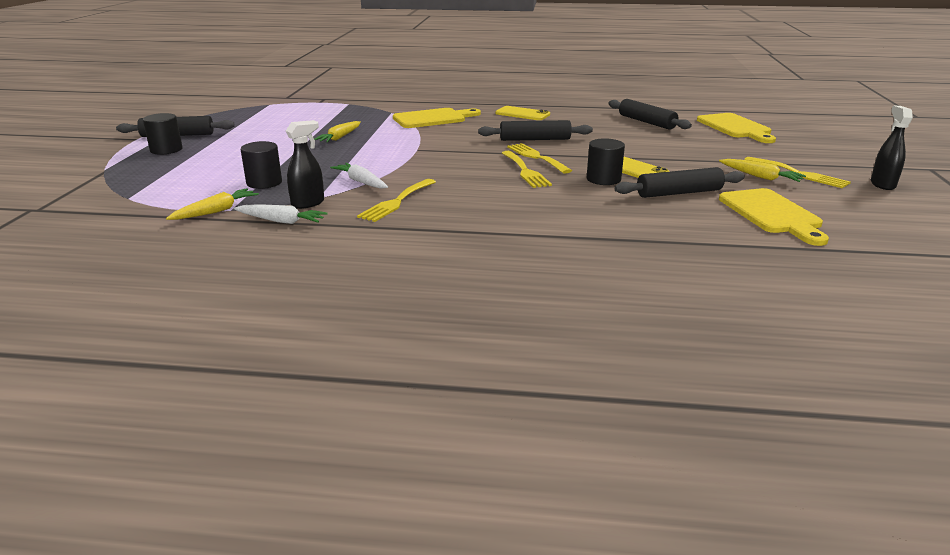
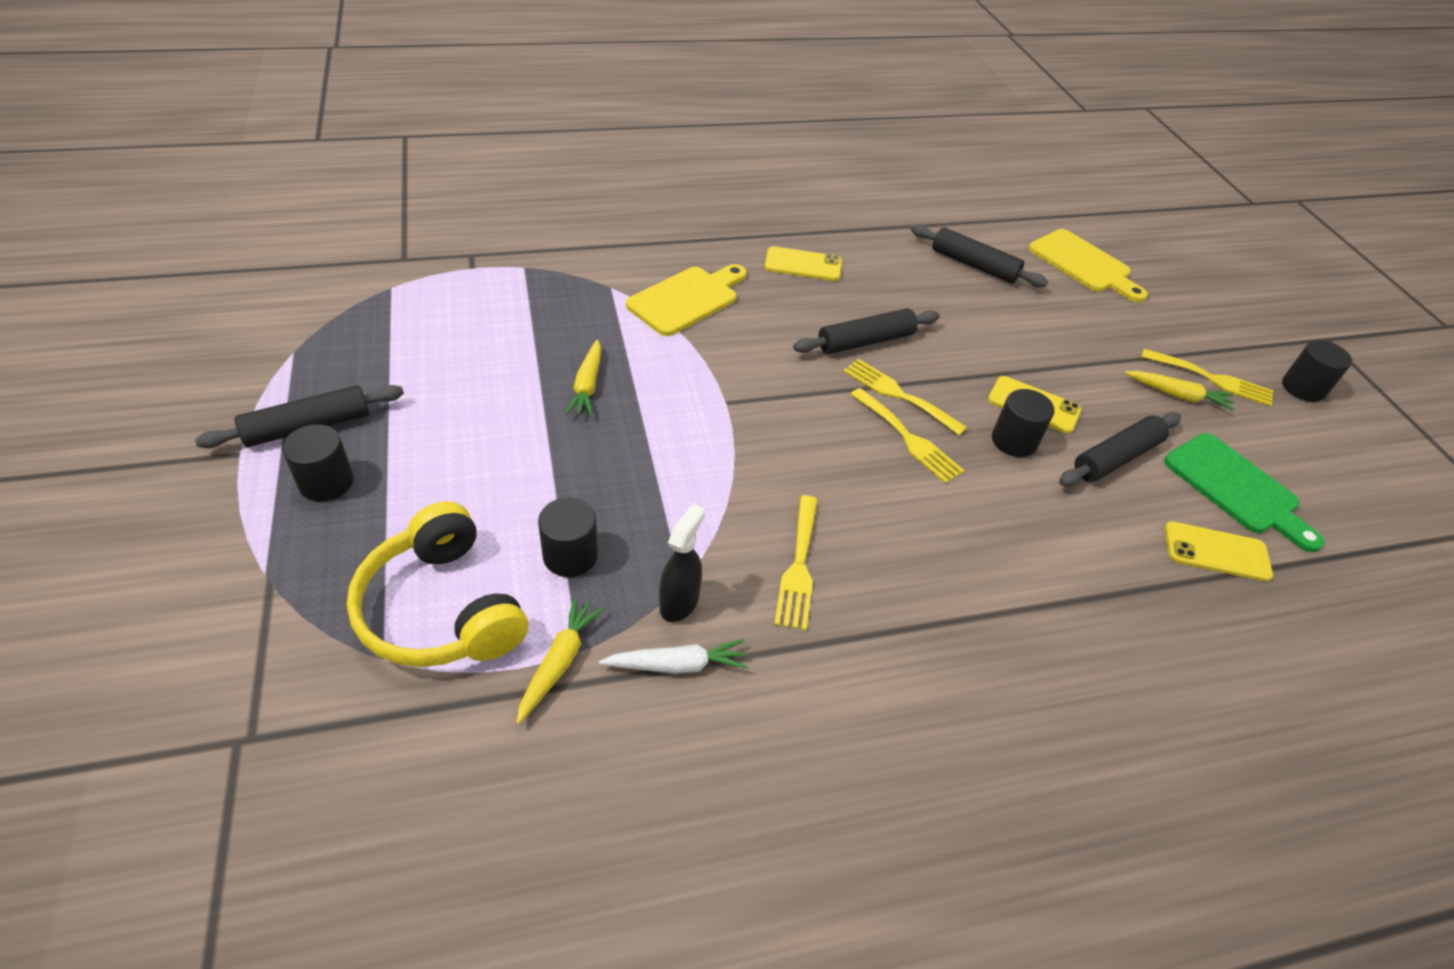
camera: 25 degrees left, 20 degrees up
white carrot [330,163,388,189] -> none
yellow cutting board [719,188,829,246] -> green cutting board [1164,433,1325,552]
black spray bottle [871,106,913,190] -> black cylinder [1282,340,1352,402]
none -> yellow headphones [347,501,528,667]
none -> yellow phone [1165,521,1273,582]

